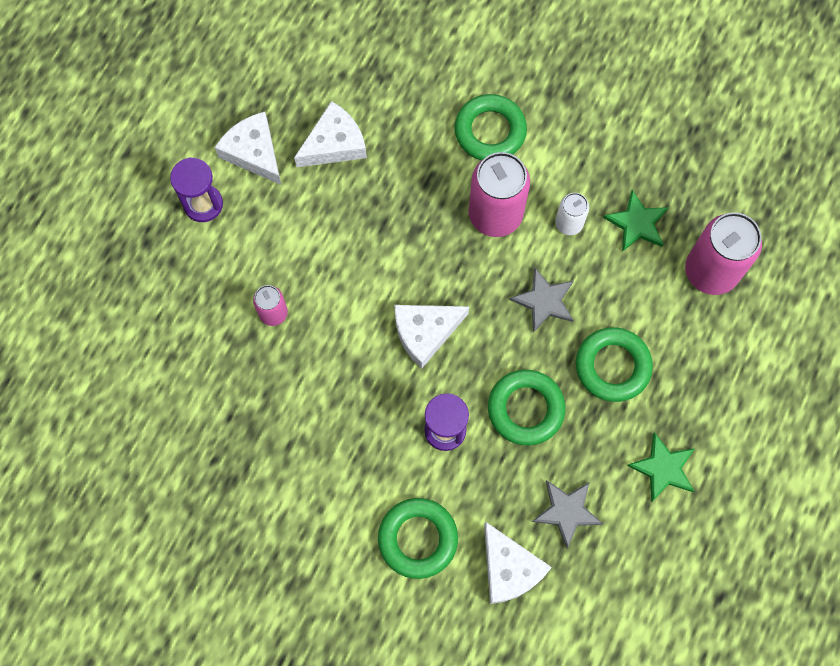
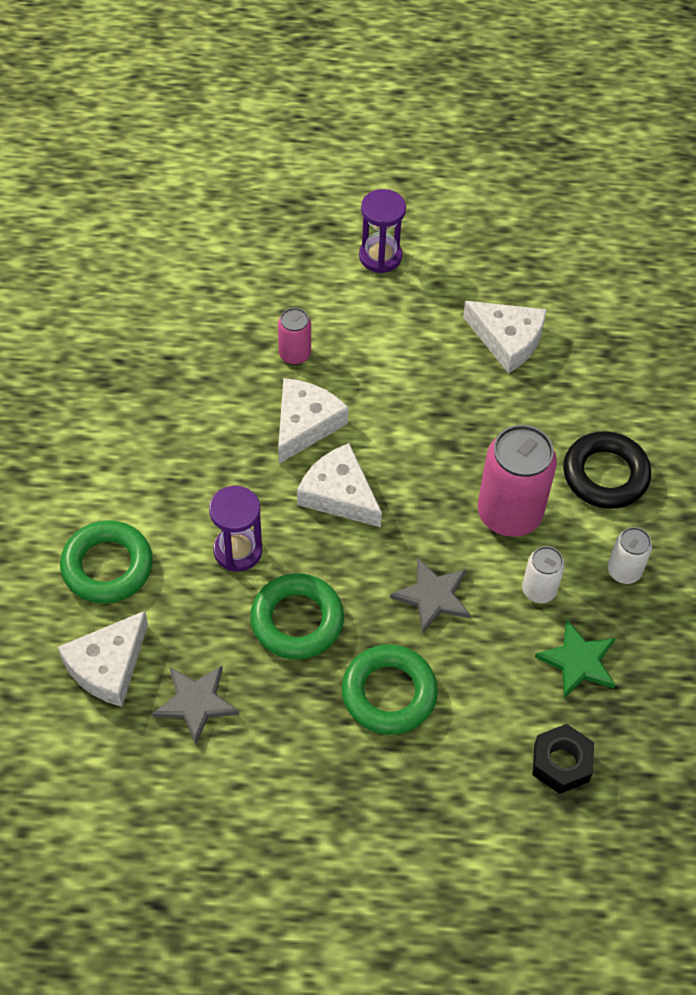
camera: 65 degrees right, 15 degrees down
white cheese [215,112,281,185] -> white cheese moved to [278,378,349,464]
green ring [455,94,527,161] -> black ring [563,431,651,509]
green star [627,432,695,502] -> none
pink can [685,212,762,295] -> black nut [532,724,594,794]
none -> white can [608,527,652,584]

